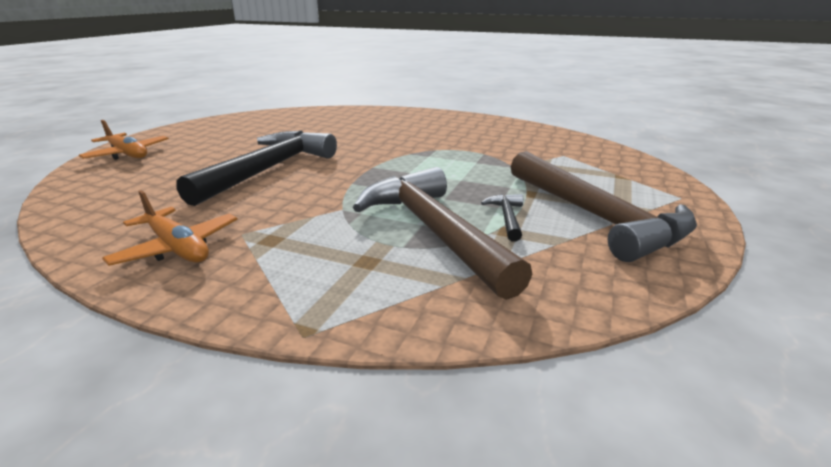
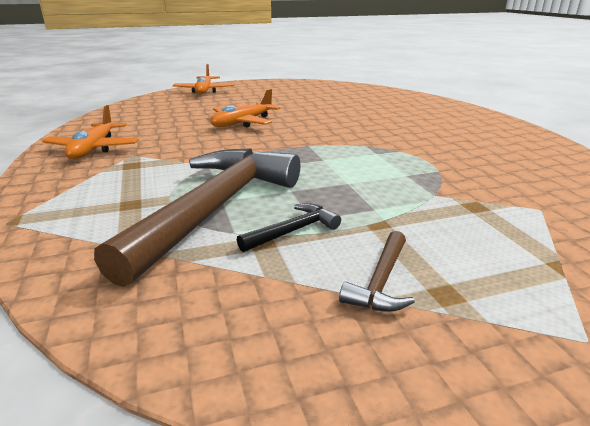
camera: 50 degrees right, 0 degrees up
black hammer [176,130,337,206] -> orange plane [210,89,280,128]
brown hammer [511,151,697,262] -> brown hammer [339,231,415,312], size x0.41

